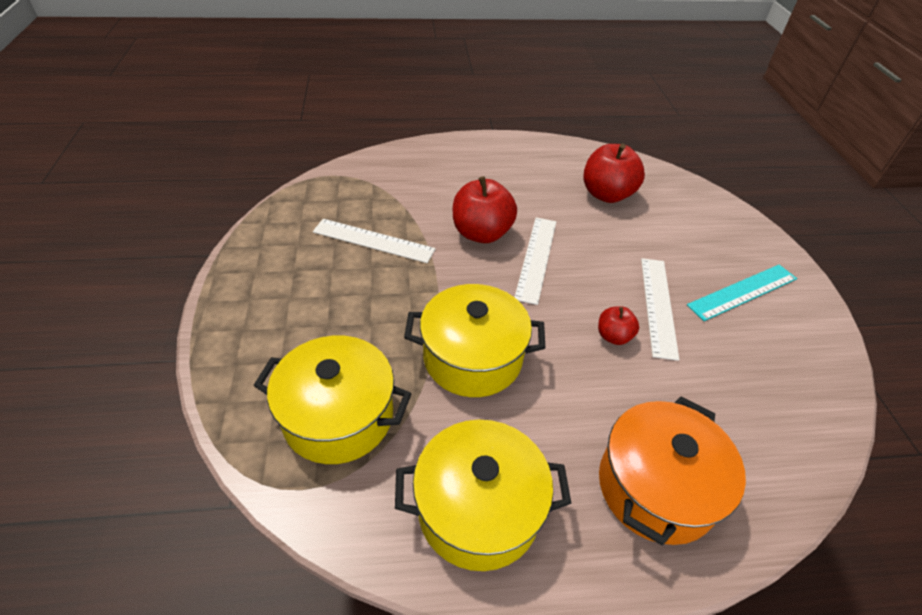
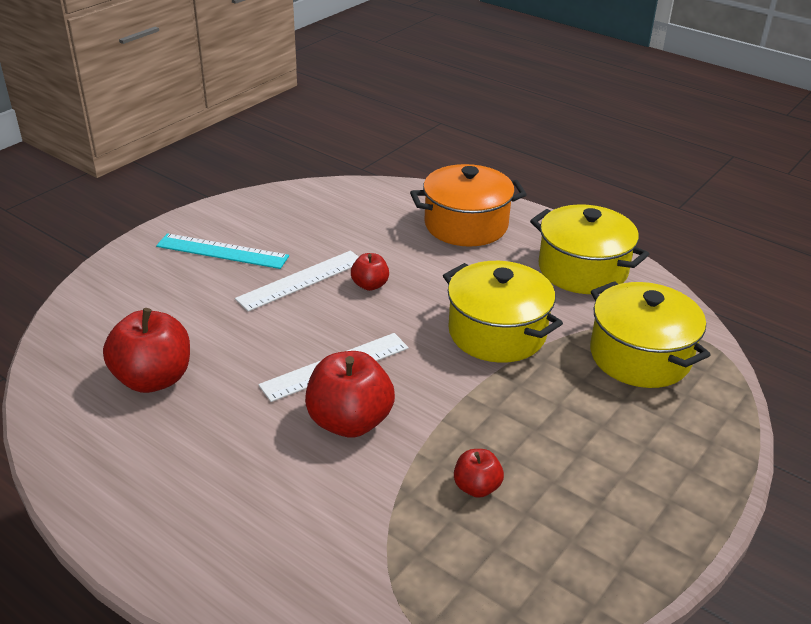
camera: 135 degrees left, 10 degrees down
white ruler [313,219,436,263] -> red apple [454,449,504,498]

